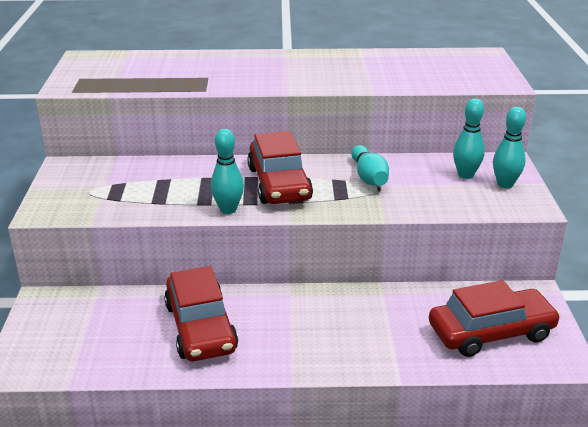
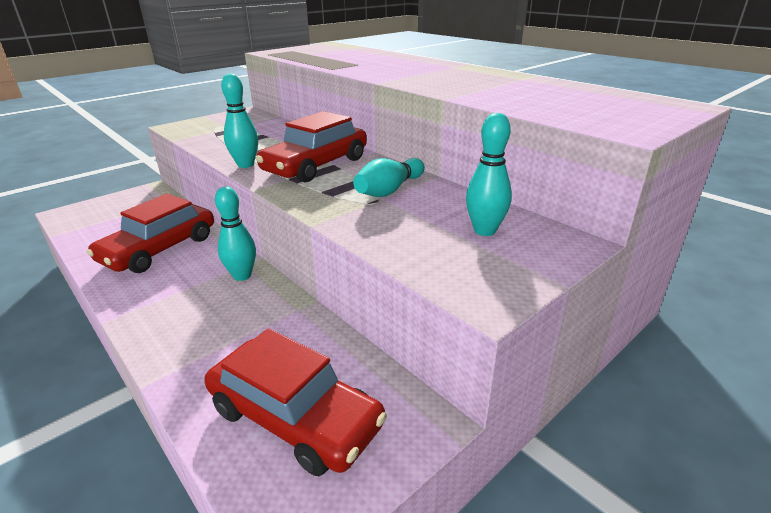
camera: 50 degrees right, 0 degrees up
turquoise bowling pin [493,107,526,188] -> turquoise bowling pin moved to [215,186,256,281]

